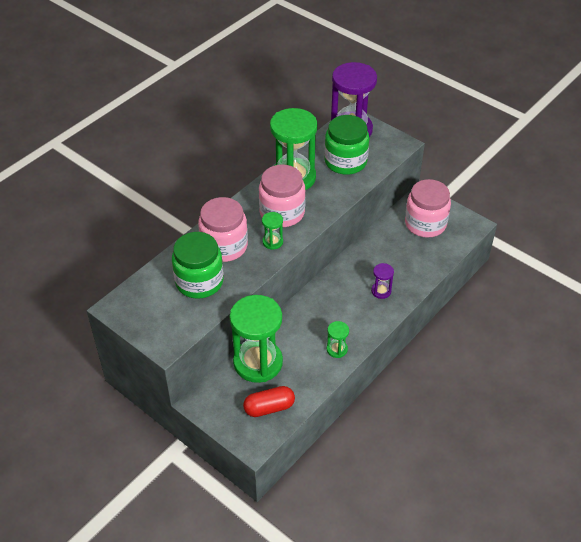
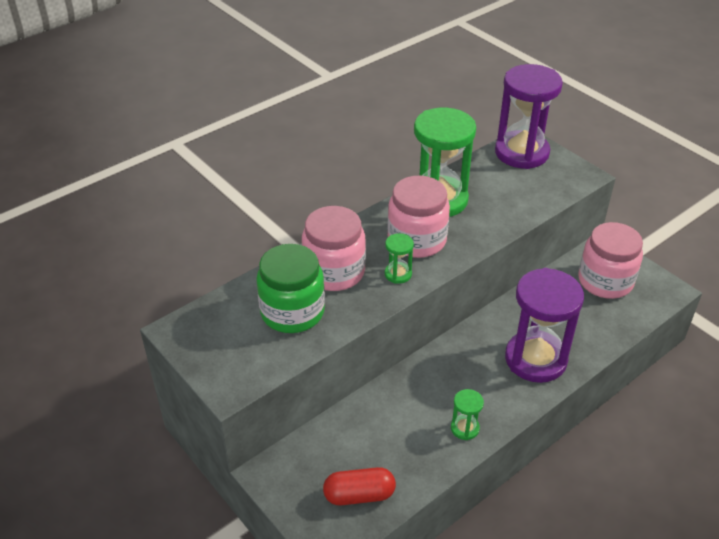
camera: 10 degrees right, 5 degrees down
green hourglass [230,295,283,383] -> none
green jar [324,115,369,175] -> none
purple hourglass [371,263,394,299] -> purple hourglass [505,268,584,383], size x2.31

